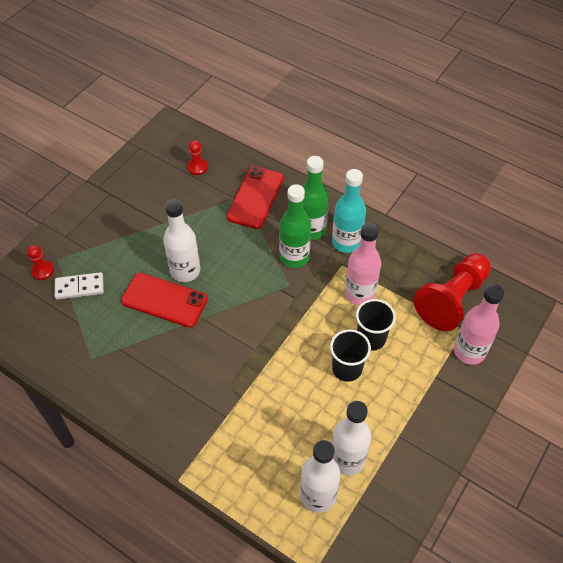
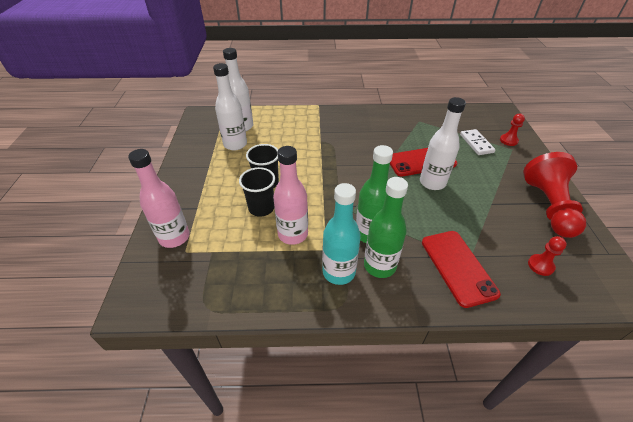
camera: 145 degrees right, 10 degrees down
white domino [55,272,104,300] -> white domino turned 60 degrees counterclockwise [460,129,495,155]
red pawn [413,253,491,331] -> red pawn moved to [523,152,586,238]

